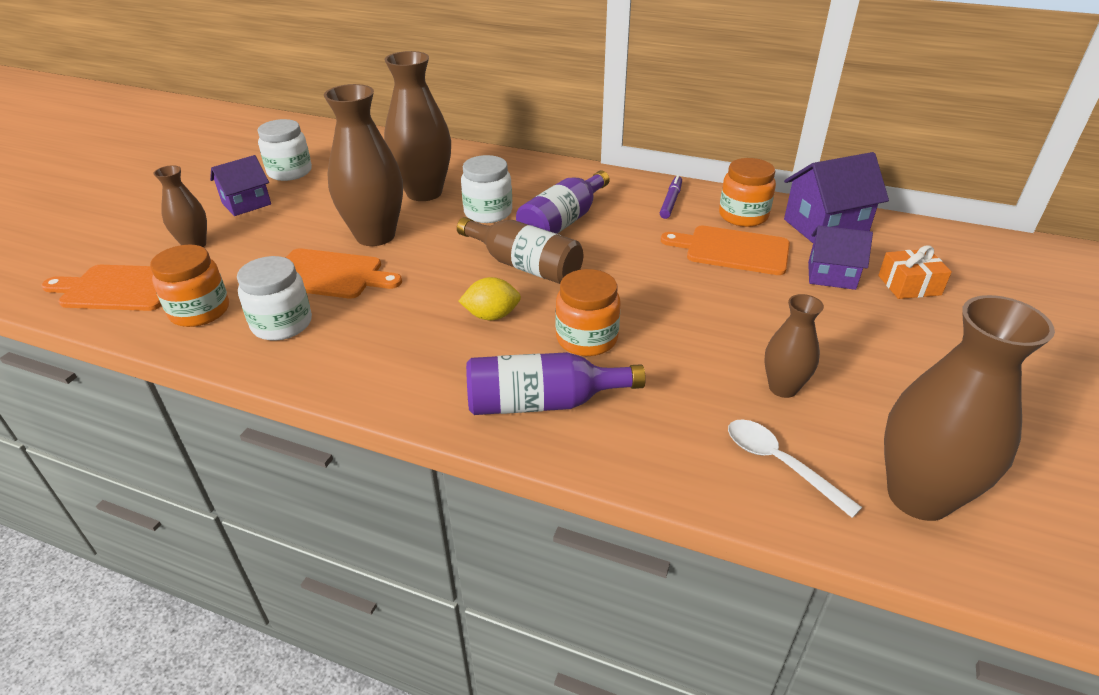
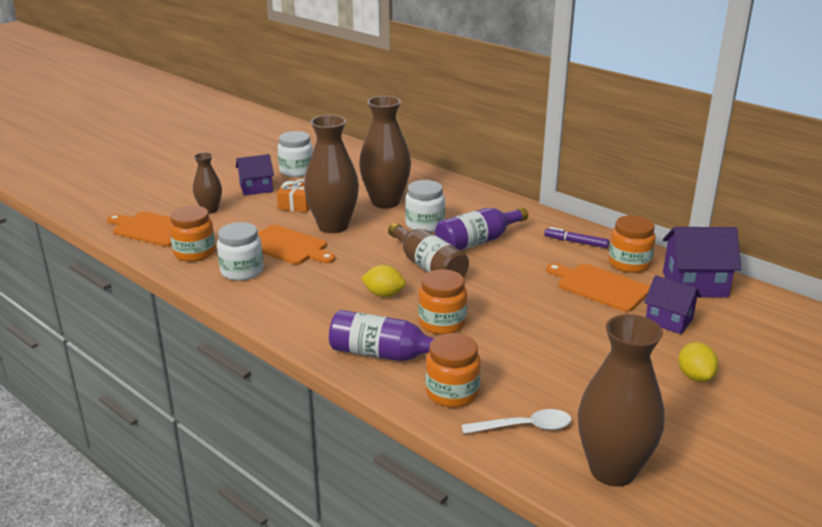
camera: 20 degrees right, 10 degrees down
purple marker [660,175,682,219] -> purple marker turned 105 degrees counterclockwise [544,227,609,248]
white spoon [728,419,862,518] -> white spoon turned 105 degrees clockwise [462,409,572,434]
brown vase [764,294,824,398] -> none
orange gift [878,246,952,299] -> orange gift moved to [277,179,310,212]
none -> orange jar [426,333,481,408]
none -> yellow lemon [678,342,719,382]

